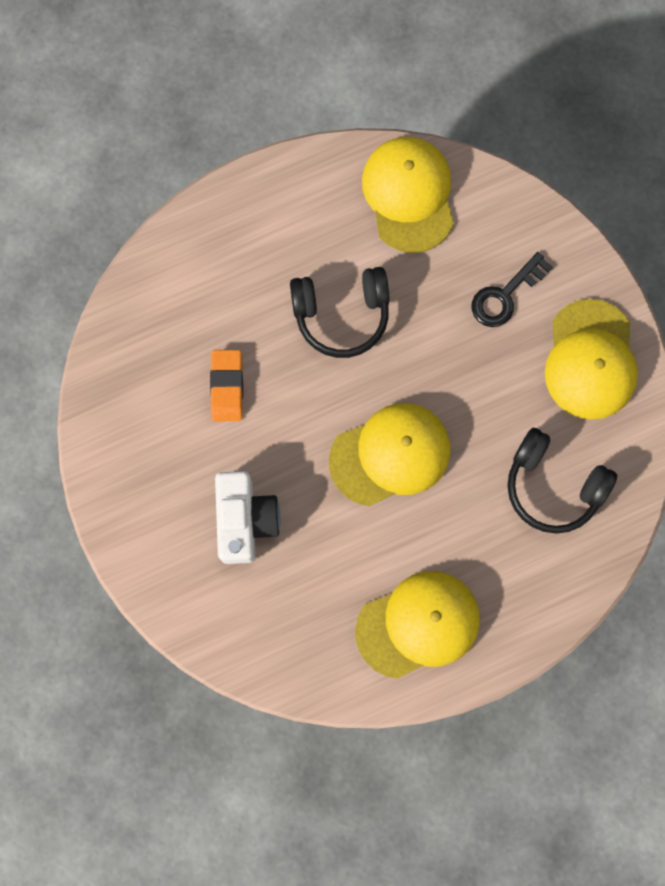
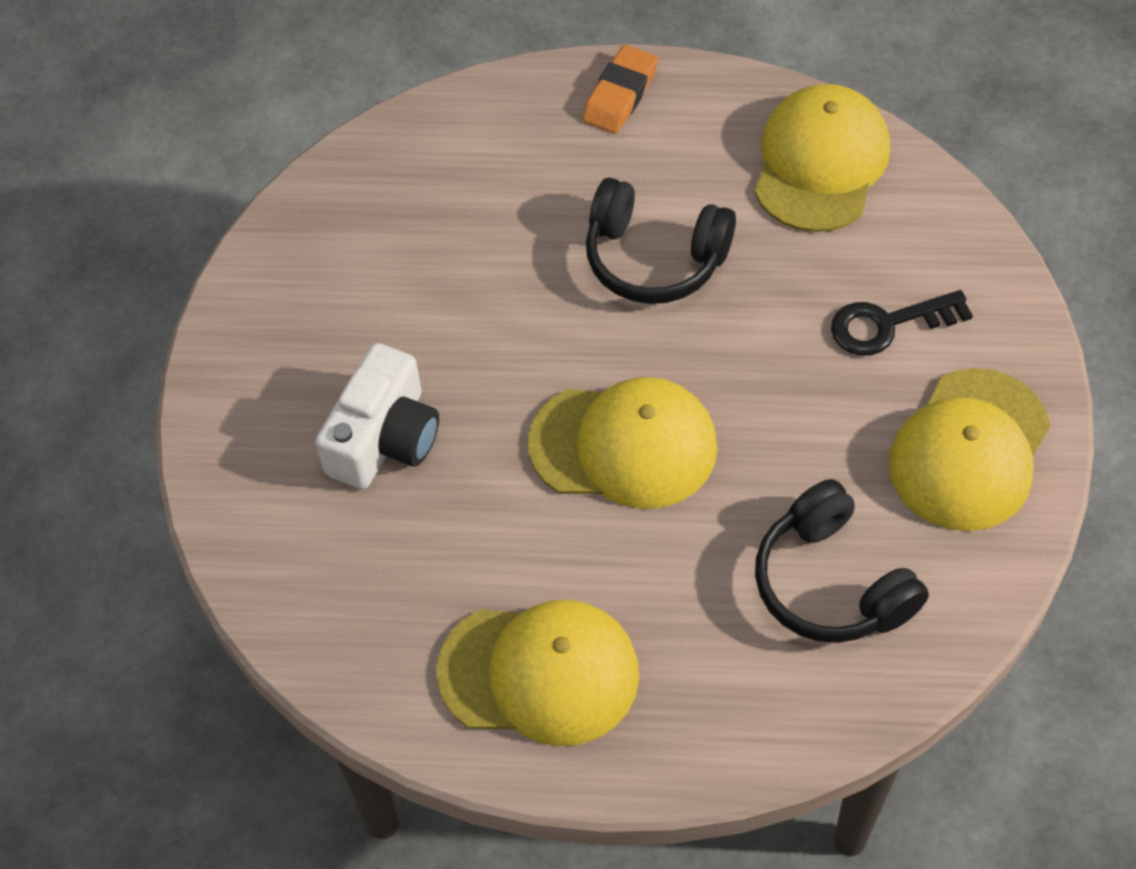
camera: 30 degrees right, 20 degrees down
orange eraser [210,350,243,421] -> orange eraser moved to [582,45,658,134]

